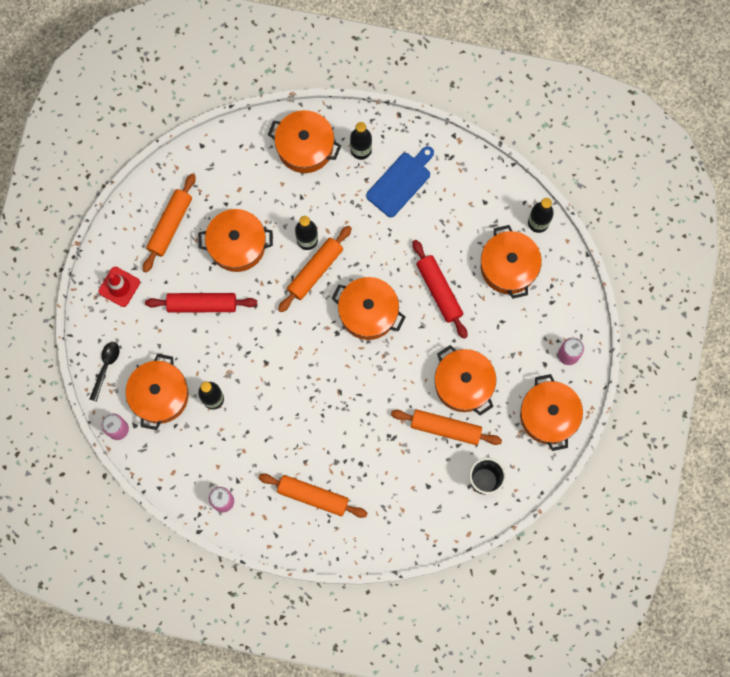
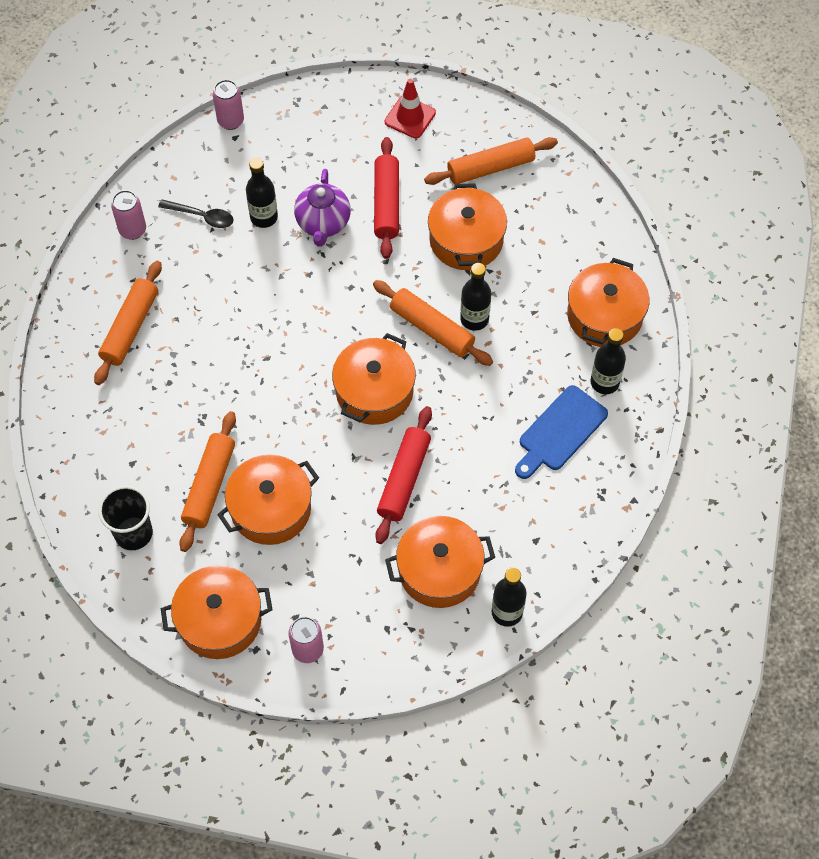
camera: 90 degrees right, 15 degrees down
black spoon [90,342,120,402] -> black spoon moved to [158,200,234,228]
orange pot [125,354,189,430] -> none
orange rolling pin [143,174,196,273] -> orange rolling pin turned 45 degrees counterclockwise [424,137,558,185]
blue cutting board [366,146,434,217] -> blue cutting board turned 90 degrees clockwise [515,385,608,479]
red rolling pin [412,240,467,339] -> red rolling pin turned 45 degrees counterclockwise [375,406,432,544]
none -> purple teapot [294,169,351,247]

